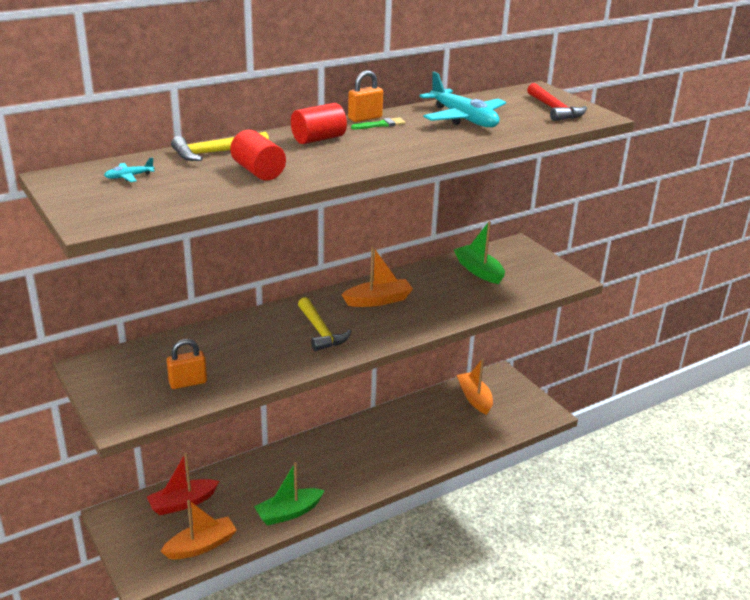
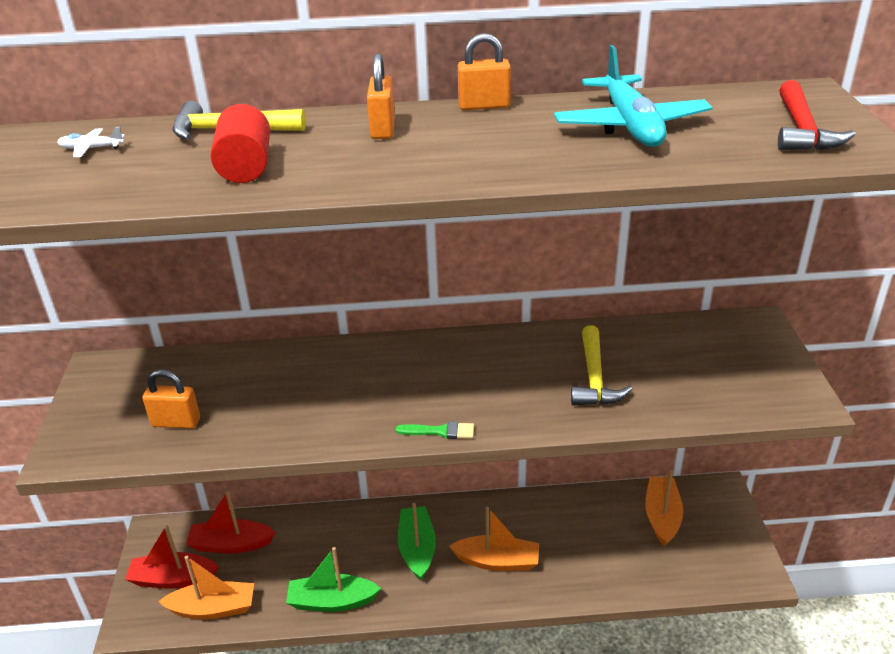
camera: 30 degrees right, 5 degrees up
turquoise plane [104,157,154,182] -> white plane [57,127,125,157]
red cylinder [291,103,347,144] -> orange padlock [367,53,395,139]
yellow hammer [298,297,352,351] -> yellow hammer moved to [571,325,633,405]
orange boat [341,246,413,307] -> orange boat moved to [449,507,539,571]
green brush [351,117,406,129] -> green brush moved to [395,421,474,439]
green boat [454,221,505,284] -> green boat moved to [398,503,436,581]
none -> red boat [125,525,219,588]

